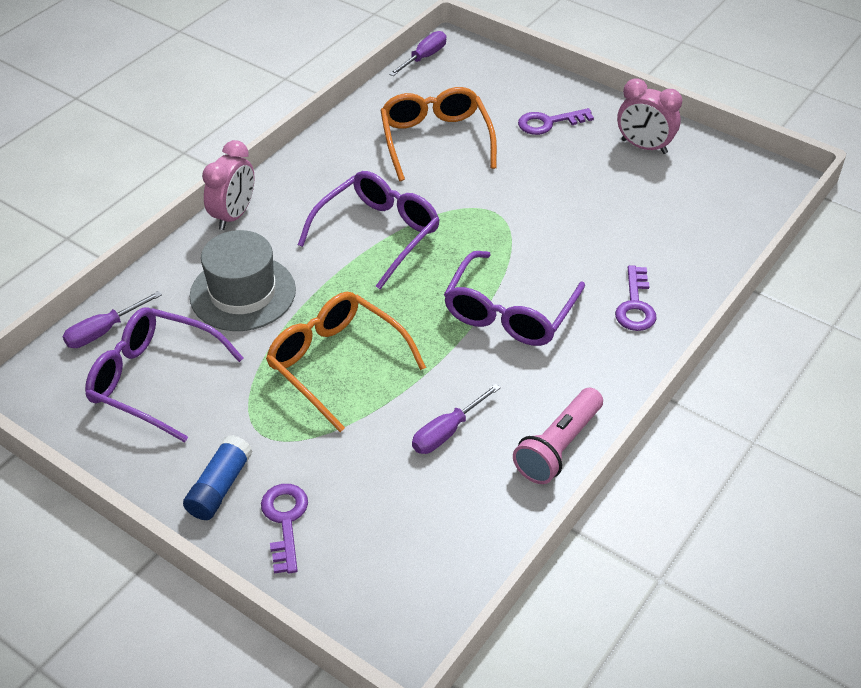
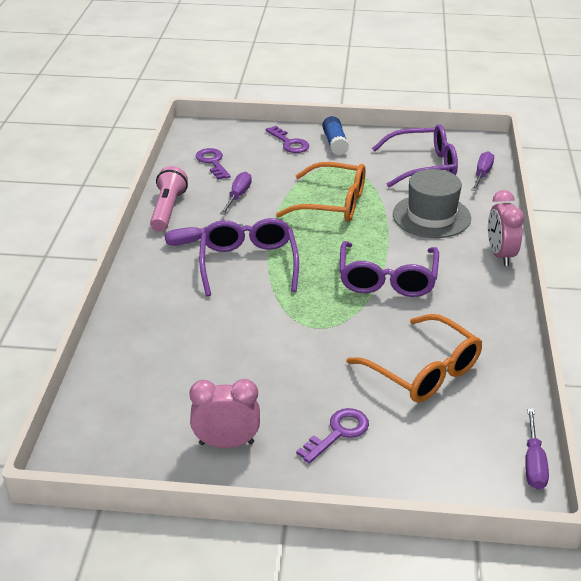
camera: 150 degrees right, 10 degrees down
purple key [615,265,657,331] -> purple key moved to [196,148,231,180]
none -> purple screwdriver [165,224,243,246]

